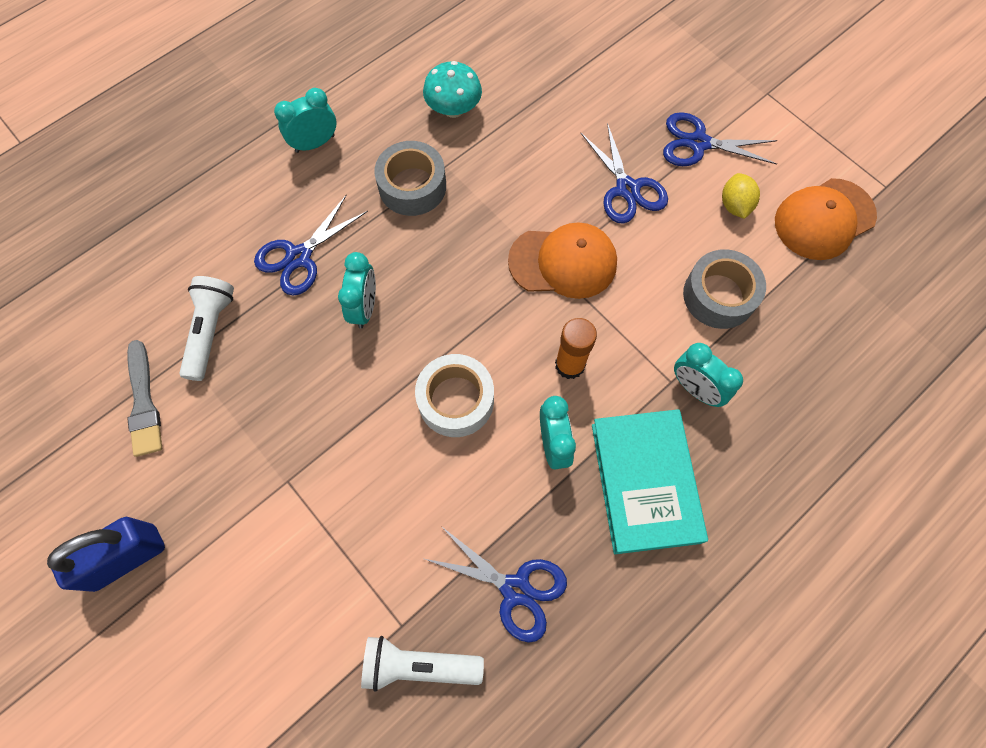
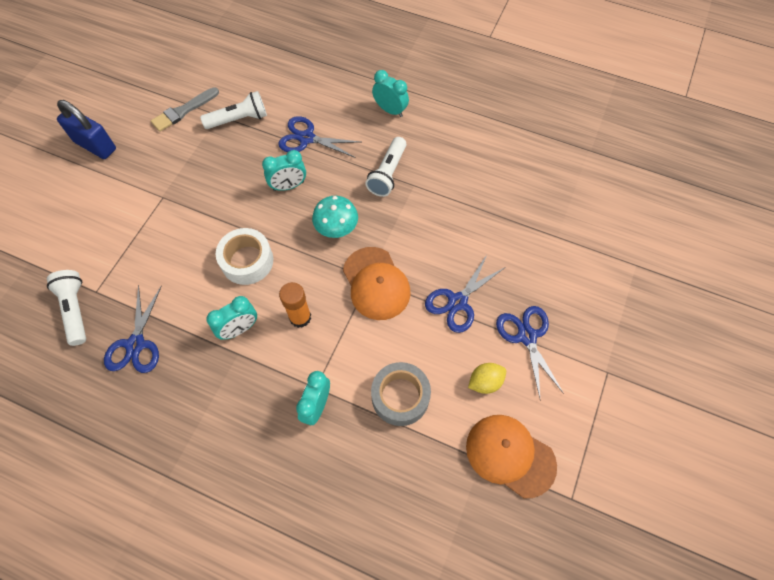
camera: 65 degrees right, 5 degrees down
grey tape [374,141,446,216] -> white flashlight [365,137,406,197]
turquoise mushroom [423,61,482,118] -> turquoise mushroom moved to [312,196,358,238]
turquoise book [592,409,708,554] -> none

